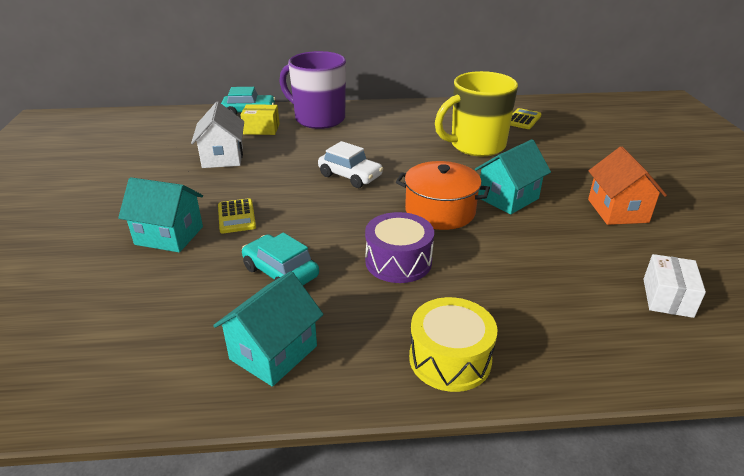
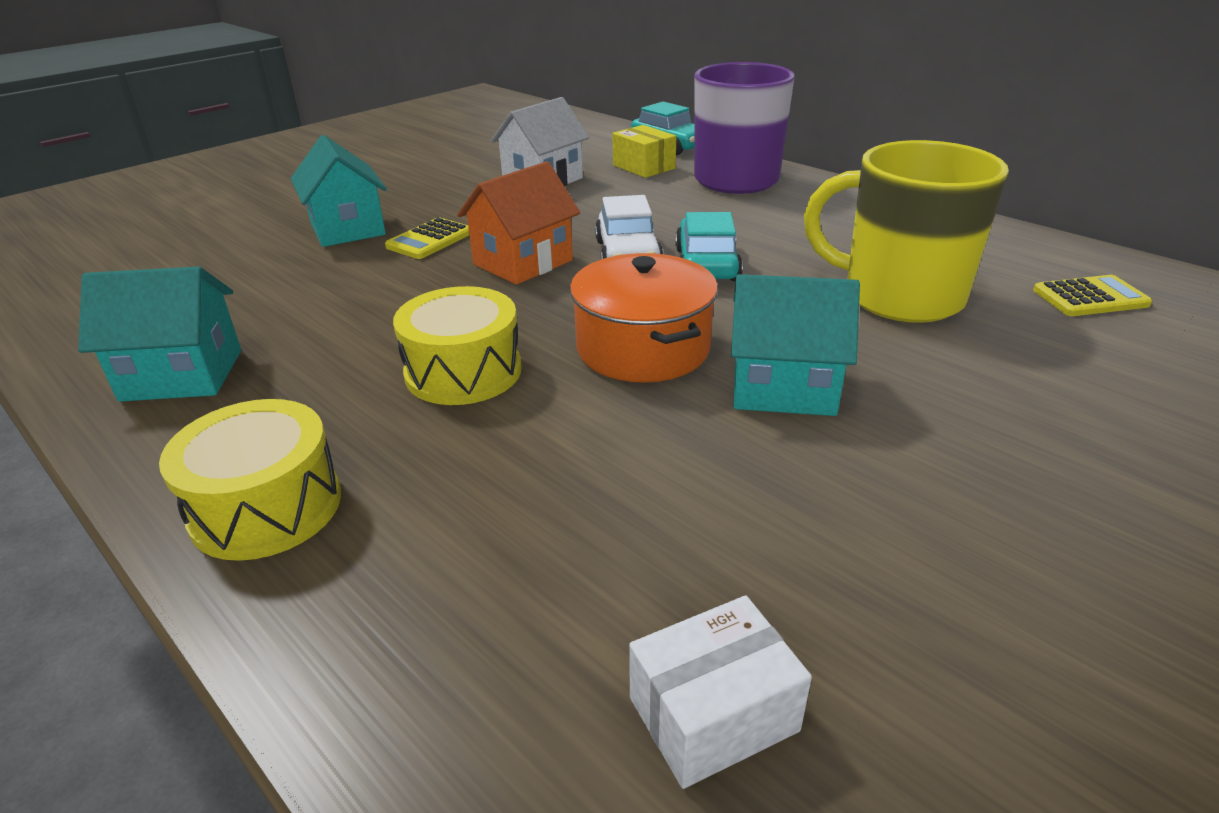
camera: 50 degrees right, 0 degrees up
turquoise car [242,233,319,285] -> turquoise car moved to [675,212,743,281]
purple drum [365,212,434,283] -> yellow drum [393,286,522,405]
orange house [588,147,667,225] -> orange house moved to [457,161,580,285]

